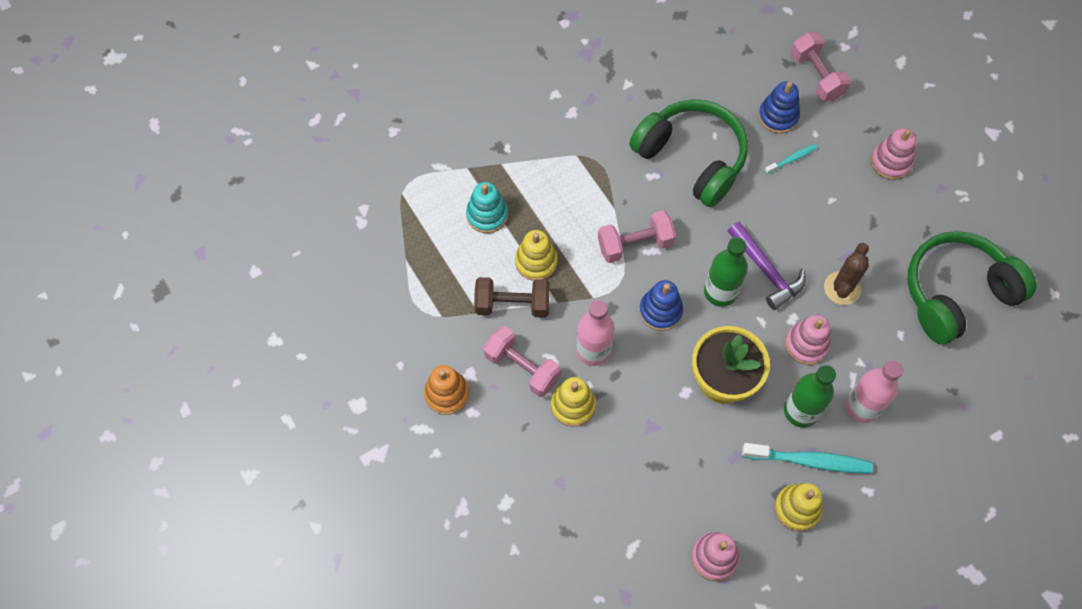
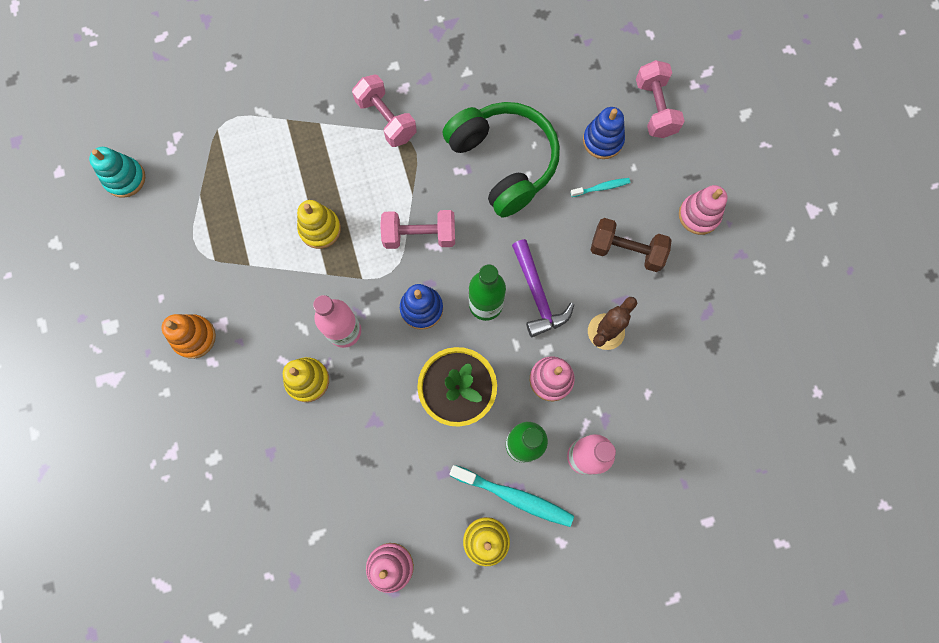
camera: 15 degrees right, 10 degrees up
turquoise stacking toy [466,182,508,233] -> turquoise stacking toy moved to [89,147,145,198]
brown dumbbell [474,277,550,317] -> brown dumbbell moved to [591,218,671,272]
pink dumbbell [483,326,561,397] -> pink dumbbell moved to [352,75,417,147]
green headphones [908,231,1037,345] -> none

